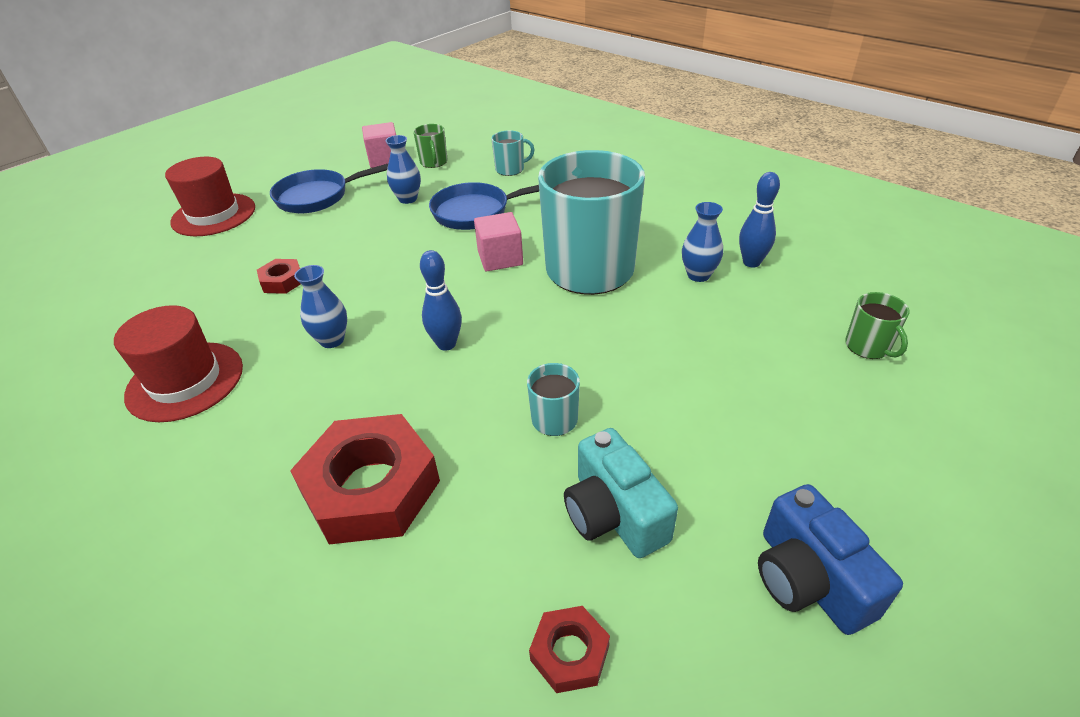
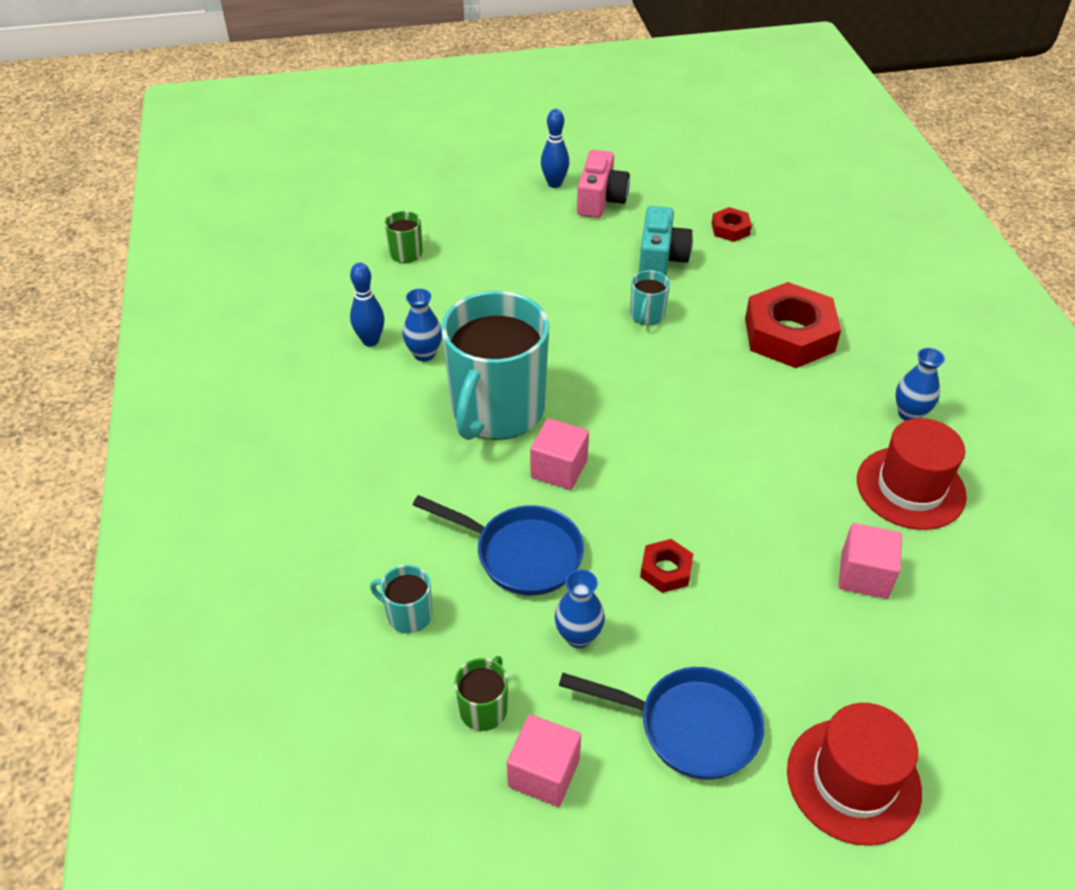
camera: 145 degrees left, 5 degrees up
red nut [257,259,301,294] -> red nut moved to [640,539,693,593]
blue vase [294,265,347,348] -> blue vase moved to [896,348,945,421]
blue bowling pin [420,250,462,351] -> blue bowling pin moved to [541,109,569,188]
blue camera [758,484,903,635] -> pink camera [577,150,630,218]
none -> pink cube [838,523,902,599]

